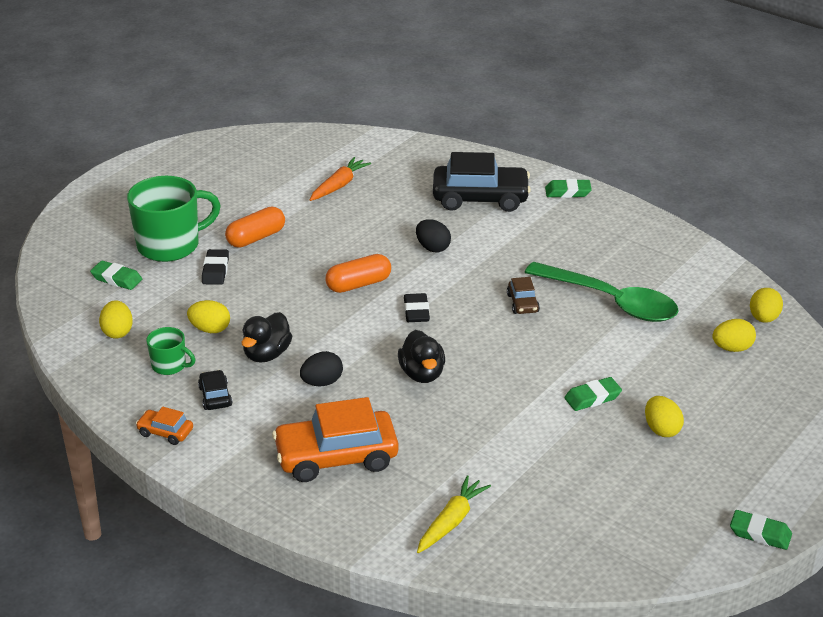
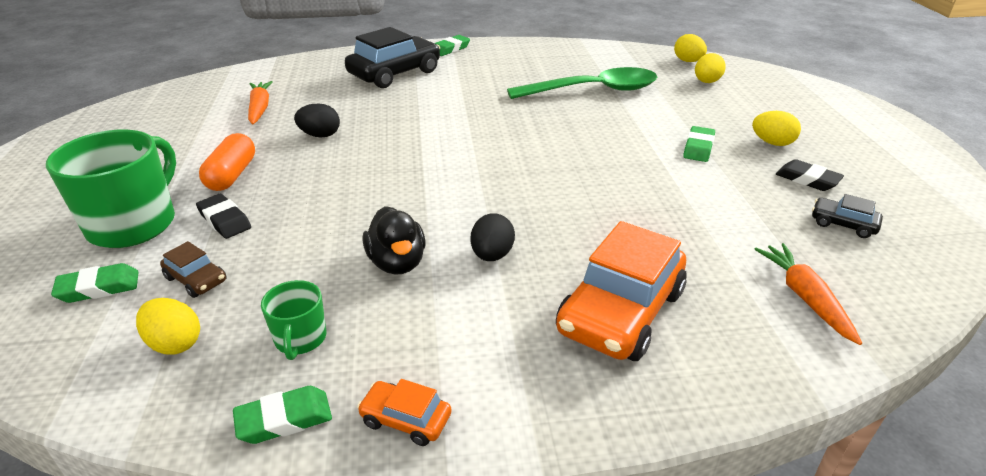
camera: 45 degrees left, 0 degrees up
orange car [136,407,193,445] -> orange car turned 45 degrees clockwise [357,379,451,446]
green mug [147,327,195,375] -> green mug turned 105 degrees clockwise [261,280,326,360]
yellow egg [187,300,230,333] -> none
black car [198,370,232,410] -> black car moved to [812,194,883,238]
orange capsule [326,254,391,293] -> none
black duck [398,330,445,383] -> none
black eraser [404,293,430,322] -> black eraser moved to [776,159,844,191]
black egg [416,219,451,252] -> black egg moved to [294,104,340,138]
yellow carrot [417,475,491,553] -> orange carrot [754,243,862,345]
brown car [507,277,540,314] -> brown car moved to [160,241,227,298]
green eraser [730,510,792,550] -> green eraser moved to [233,386,332,444]

